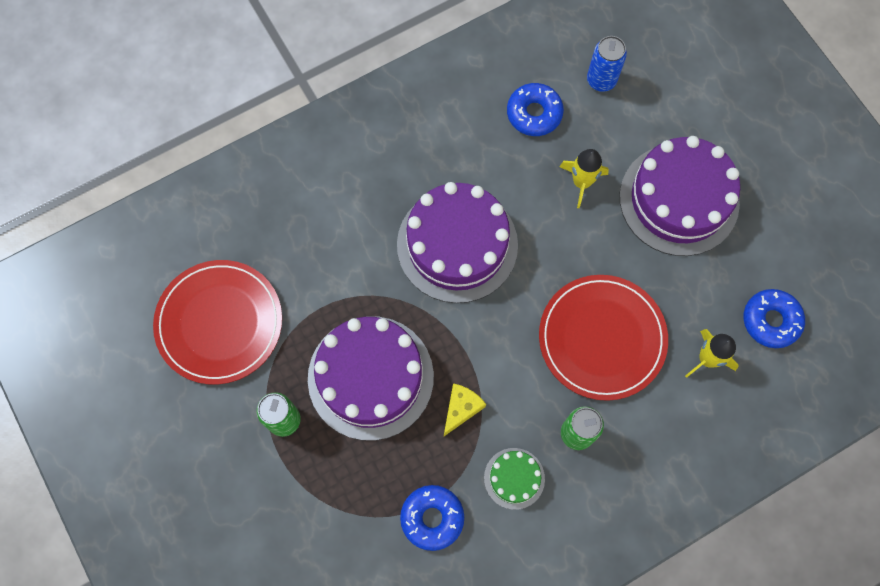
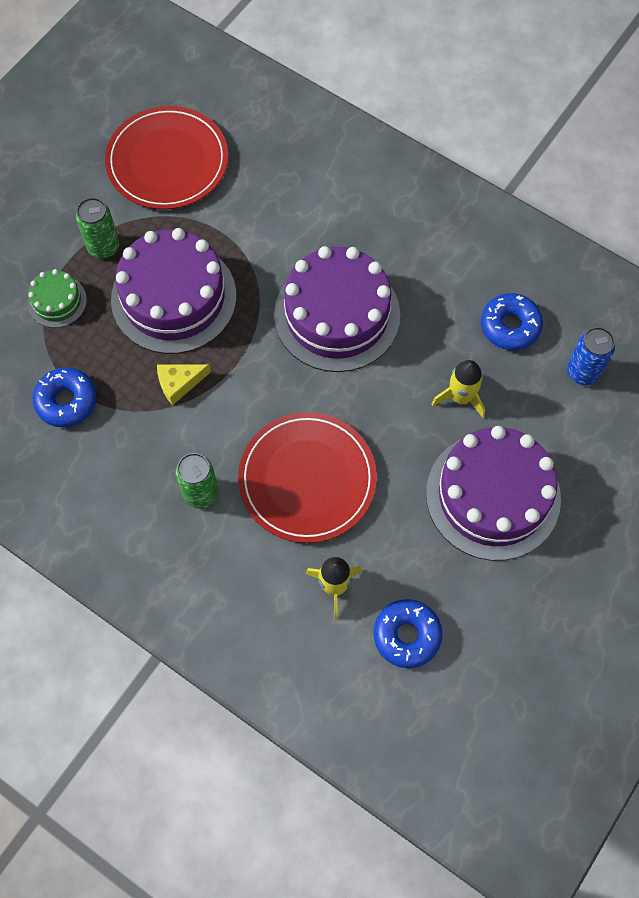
camera: 65 degrees right, 5 degrees down
yellow cheese [444,383,486,436] -> yellow cheese turned 150 degrees clockwise [157,364,211,405]
green cake [484,448,545,510] -> green cake moved to [28,269,87,328]

